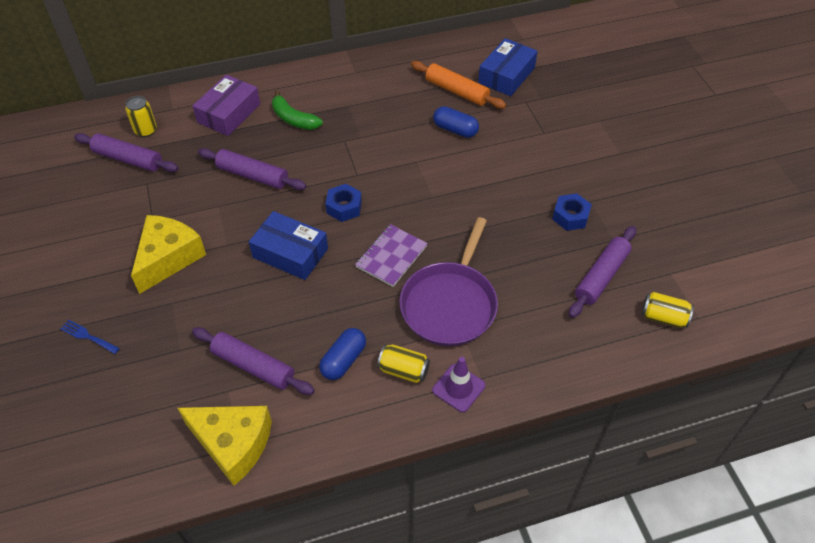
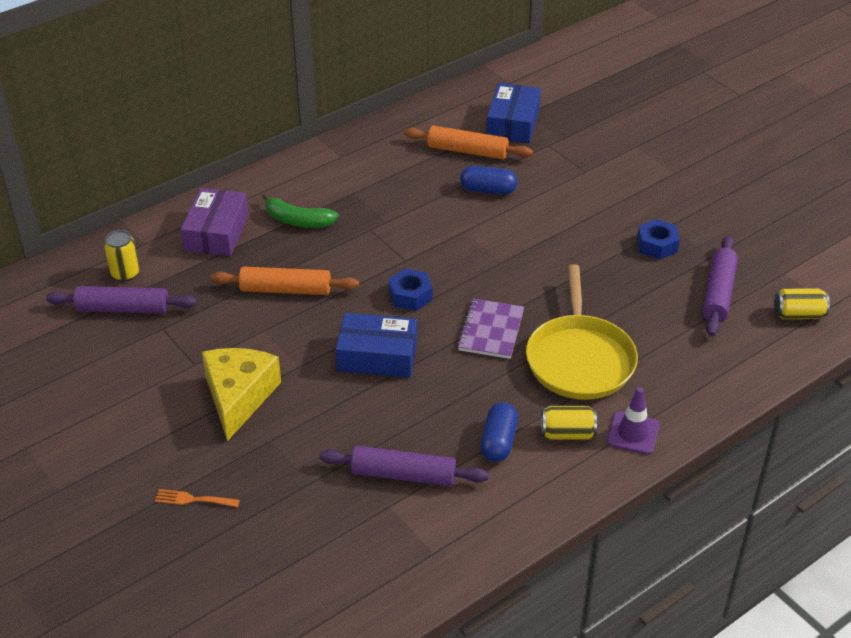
camera: 20 degrees left, 10 degrees down
blue fork [60,320,120,354] -> orange fork [155,489,240,507]
yellow cheese [178,406,272,486] -> none
purple rolling pin [198,148,306,190] -> orange rolling pin [211,267,359,295]
purple pan [399,217,498,346] -> yellow pan [526,264,638,400]

